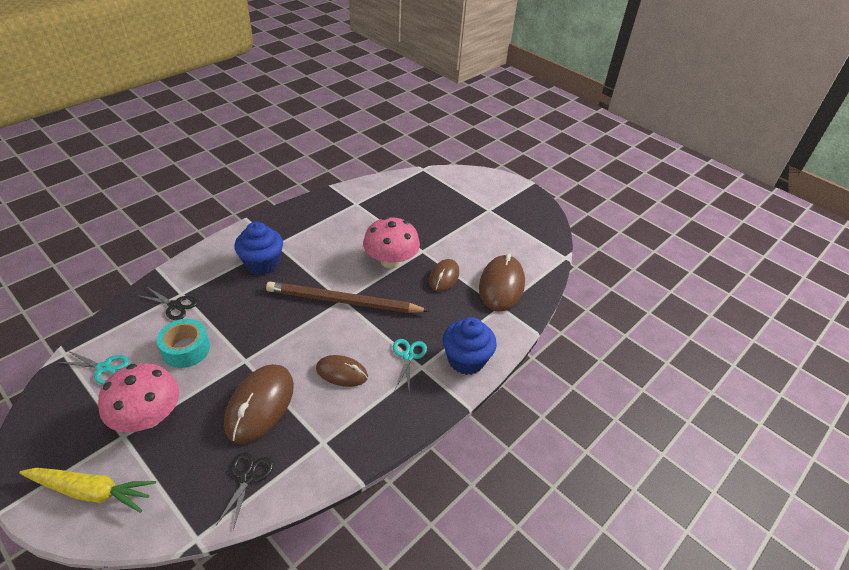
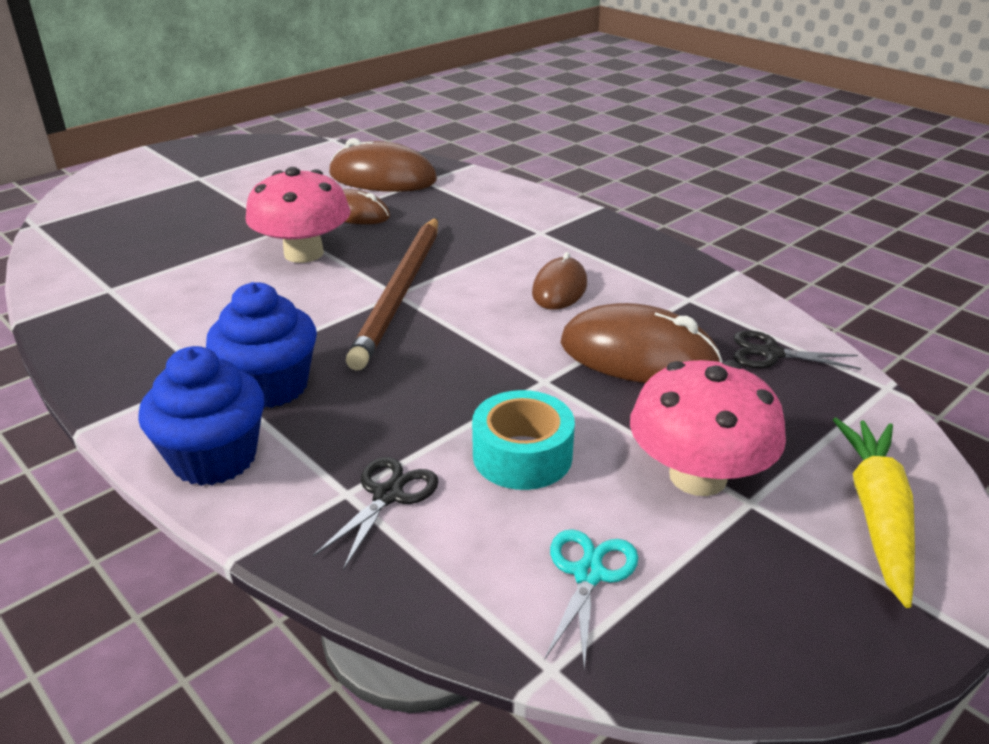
camera: 85 degrees left, 10 degrees down
turquoise scissors [393,339,427,389] -> none
blue cupcake [443,317,497,375] -> blue cupcake moved to [138,346,264,486]

